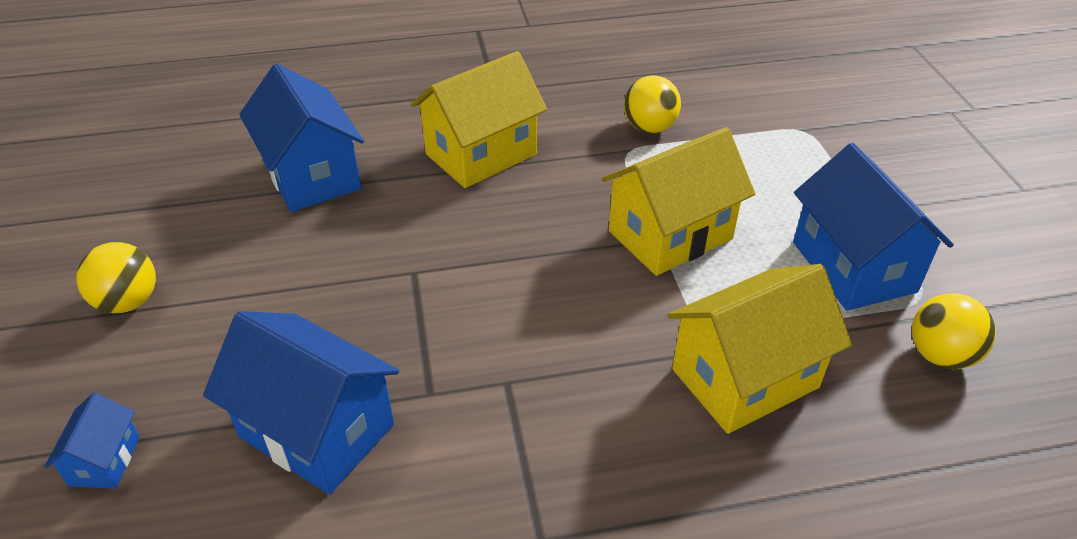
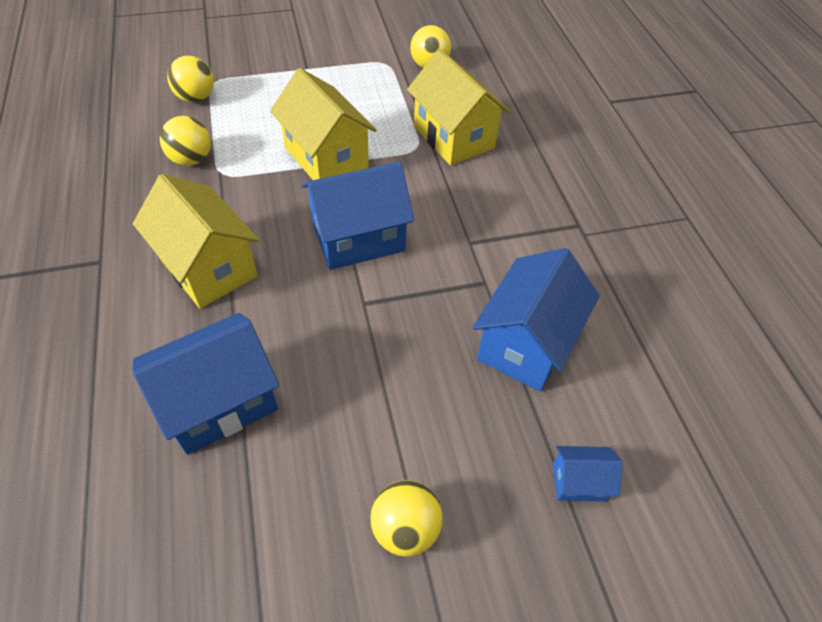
camera: 95 degrees left, 10 degrees up
blue house [793,143,954,310] -> blue house moved to [301,162,415,270]
none -> yellow ball [167,56,214,102]

